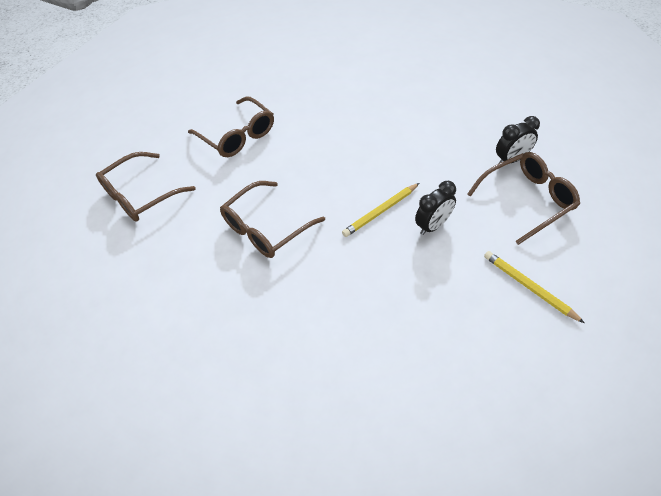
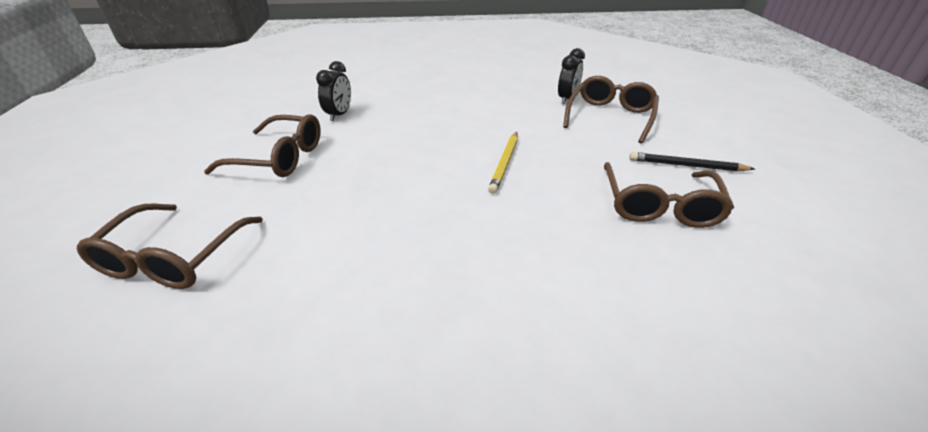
camera: 40 degrees left, 15 degrees down
brown glasses [220,181,325,258] -> brown glasses moved to [604,162,734,228]
black clock [415,181,456,235] -> black clock moved to [316,61,351,121]
yellow pencil [484,251,584,323] -> black pencil [629,152,754,172]

